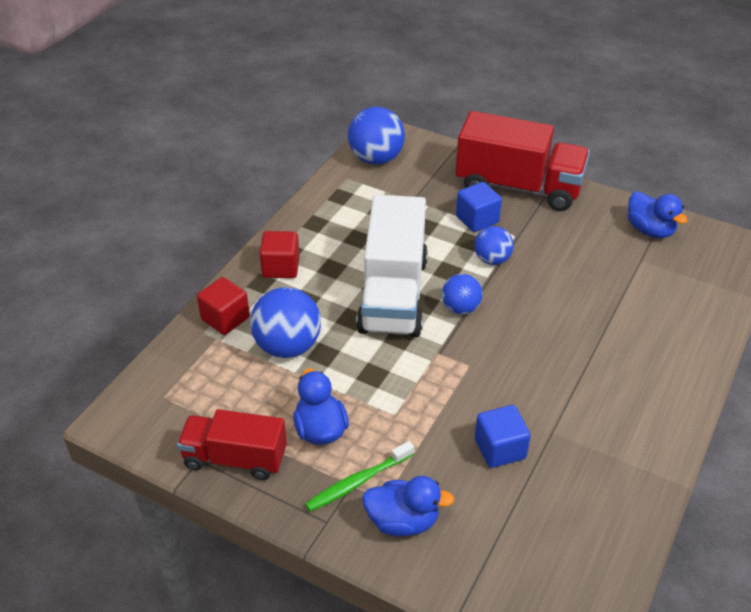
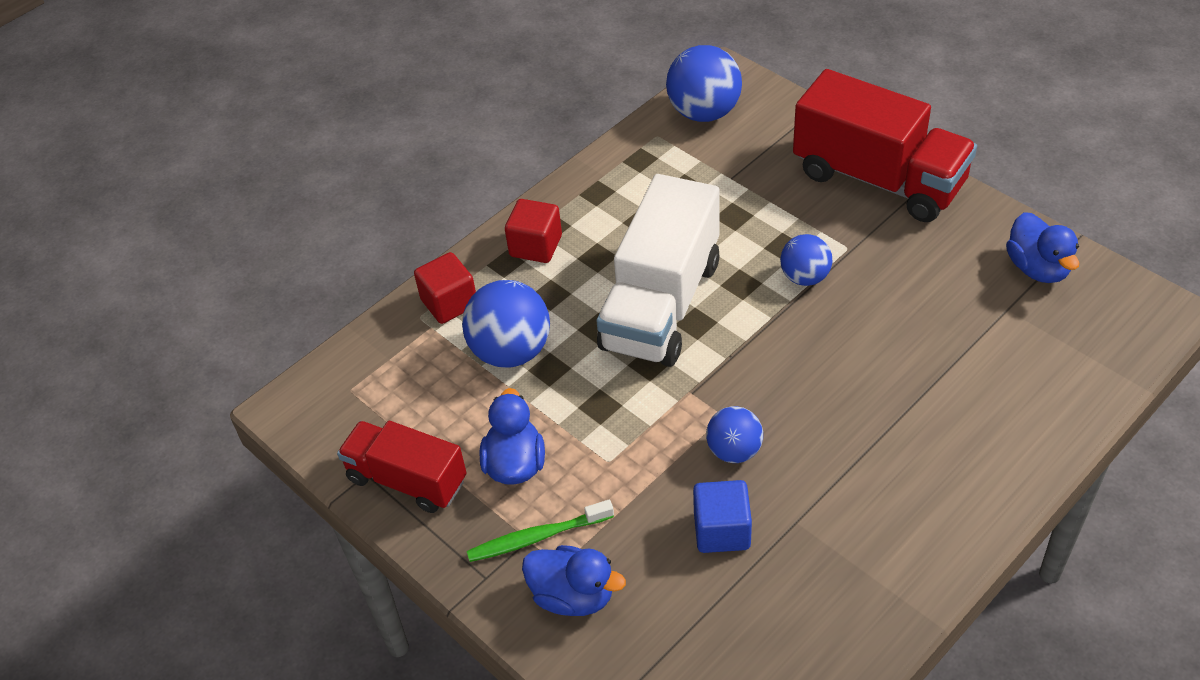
camera: 20 degrees right, 5 degrees up
blue ball [442,274,483,315] -> blue ball moved to [706,406,763,463]
blue cube [456,182,502,232] -> none

